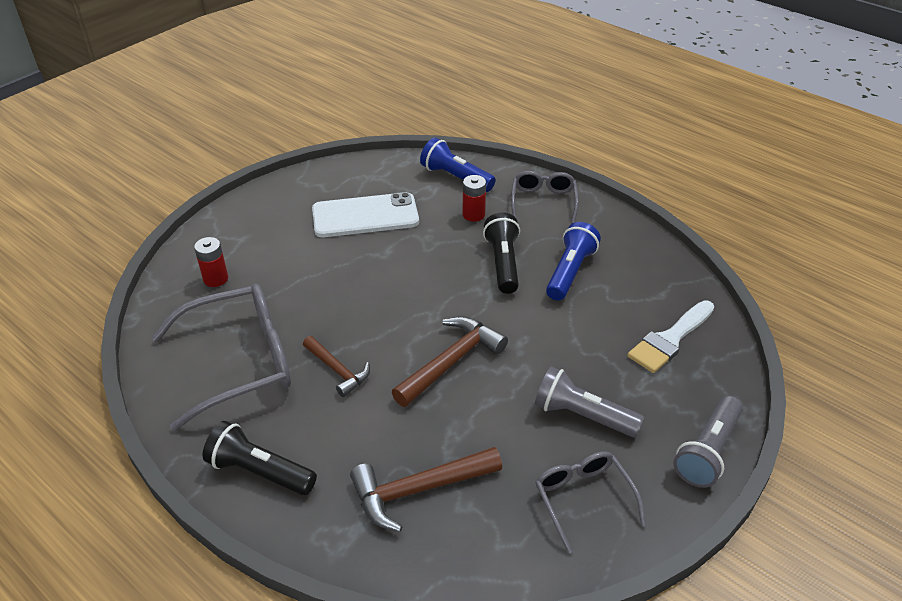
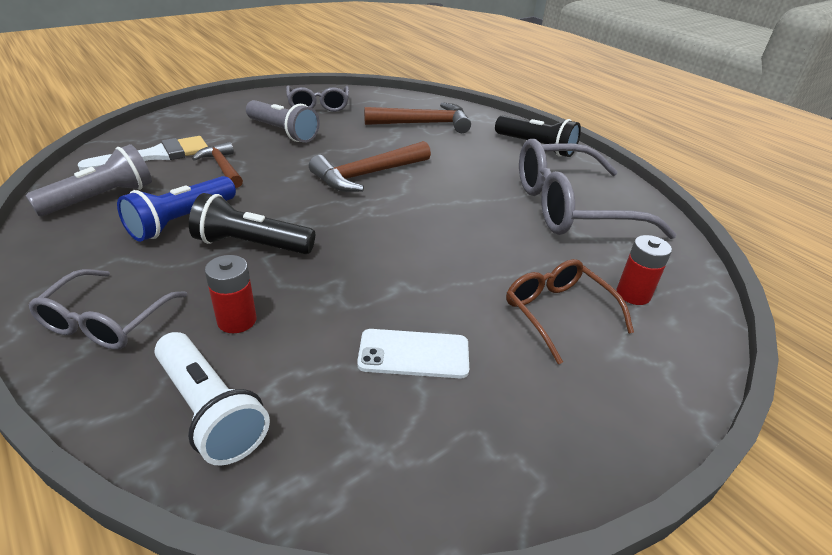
camera: 170 degrees left, 5 degrees down
brown hammer [303,336,370,397] -> brown hammer moved to [192,142,243,188]
white phone [312,192,419,237] -> white phone [357,329,469,378], size x0.61
blue flashlight [420,138,496,192] -> white flashlight [155,332,270,466]
black flashlight [483,212,520,294] -> black flashlight turned 90 degrees clockwise [189,193,315,254]
grey flashlight [673,396,743,488] -> grey flashlight moved to [25,144,152,216]
none -> brown glasses [506,259,634,364]

